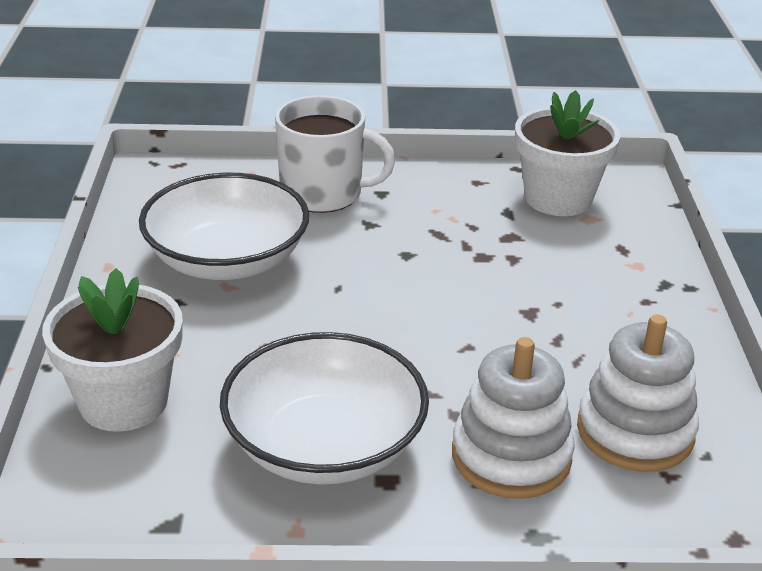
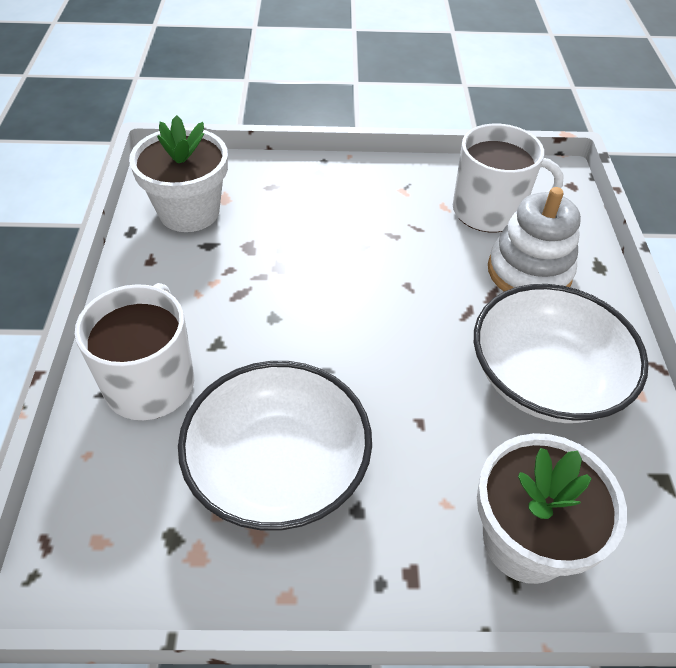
camera: 90 degrees left, 15 degrees up
white stacking toy [577,314,699,472] -> white mug [453,124,564,232]

